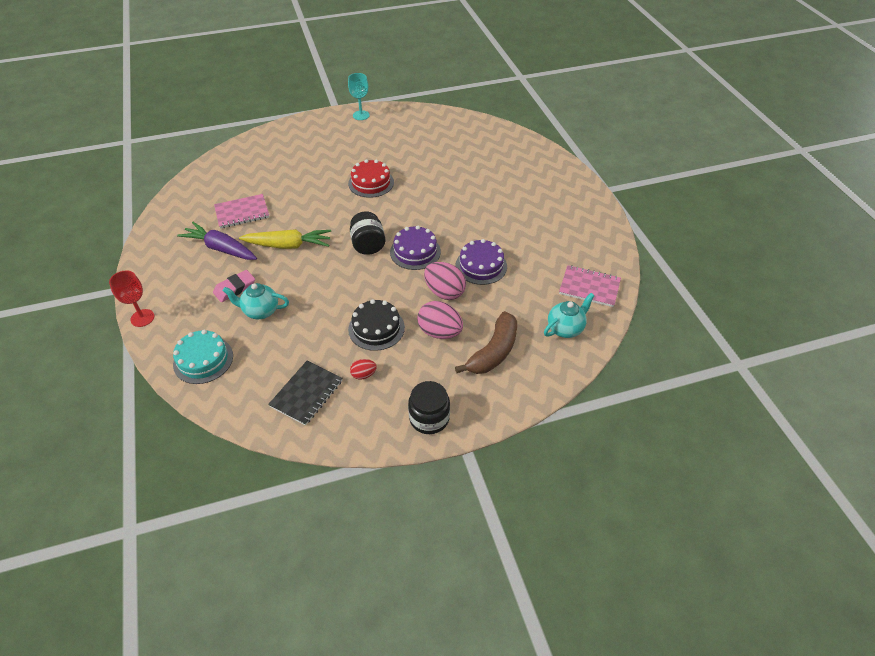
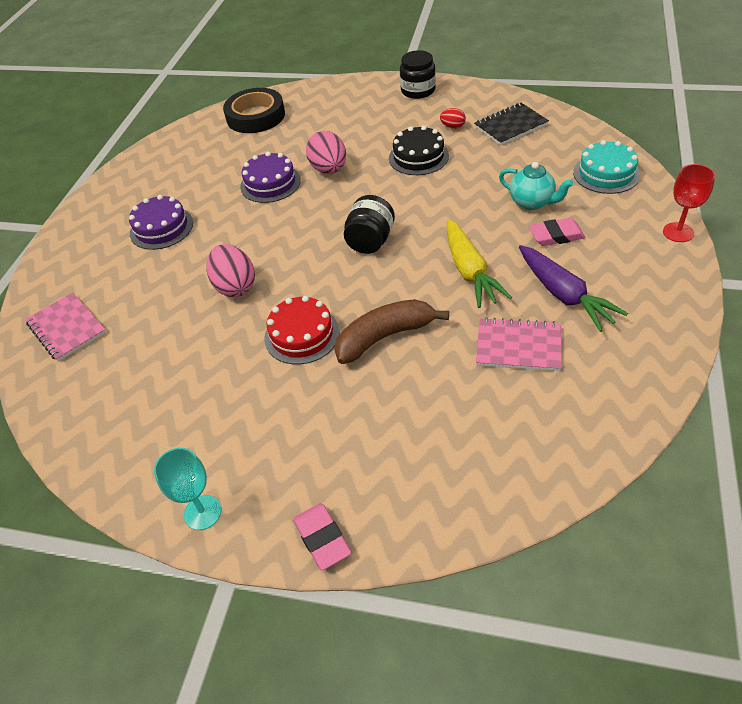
camera: 145 degrees left, 0 degrees up
yellow carrot [239,229,331,249] -> yellow carrot turned 135 degrees counterclockwise [447,219,512,308]
purple cake [390,226,441,270] -> purple cake moved to [129,195,193,250]
pink egg [417,301,463,339] -> pink egg moved to [206,244,255,297]
brown banana [455,311,517,374] -> brown banana moved to [334,299,449,364]
turquoise teapot [544,293,595,338] -> black tape [223,88,285,133]
pink notebook [559,265,621,307] -> pink notebook moved to [25,292,106,362]
none -> pink eraser [293,503,351,570]

